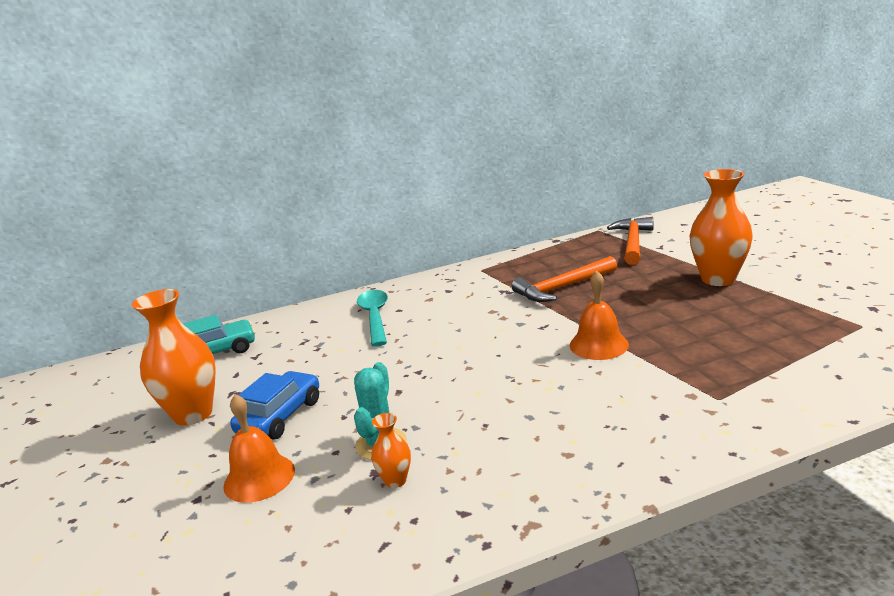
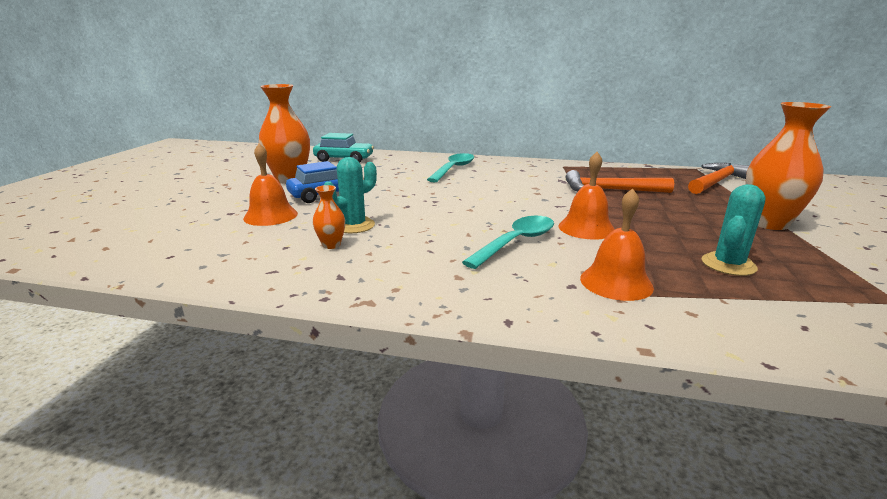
camera: 30 degrees right, 0 degrees up
none -> turquoise spoon [462,216,554,269]
none -> orange bell [580,188,654,301]
none -> turquoise cactus [702,184,766,276]

